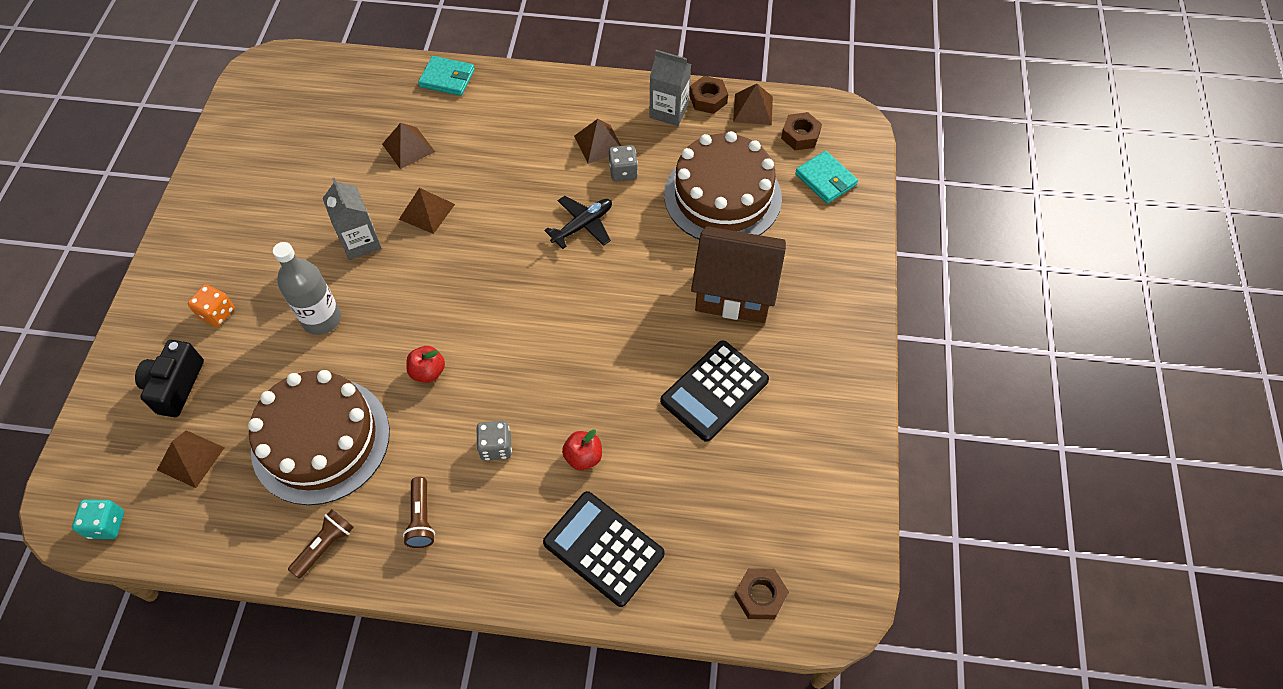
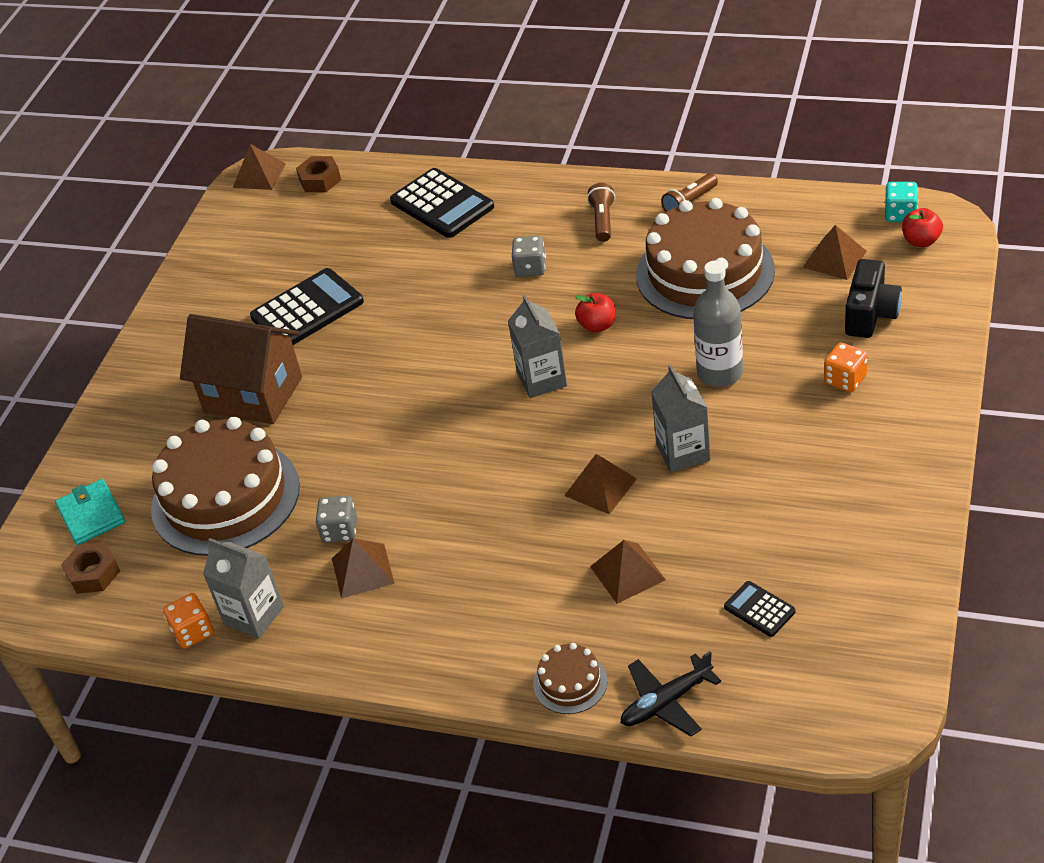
camera: 165 degrees left, 15 degrees down
turquoise wallet [418,56,475,96] -> brown cake [533,643,607,714]
black plane [544,196,612,249] -> black plane moved to [621,651,721,736]
red apple [562,430,602,470] -> red apple moved to [902,208,943,247]
brown nut [689,76,728,114] -> orange dice [163,593,214,649]
brown pyramid [733,84,773,125] -> brown pyramid moved to [233,144,286,190]
none -> grey carton [508,294,567,398]
none -> black calculator [724,581,796,637]

